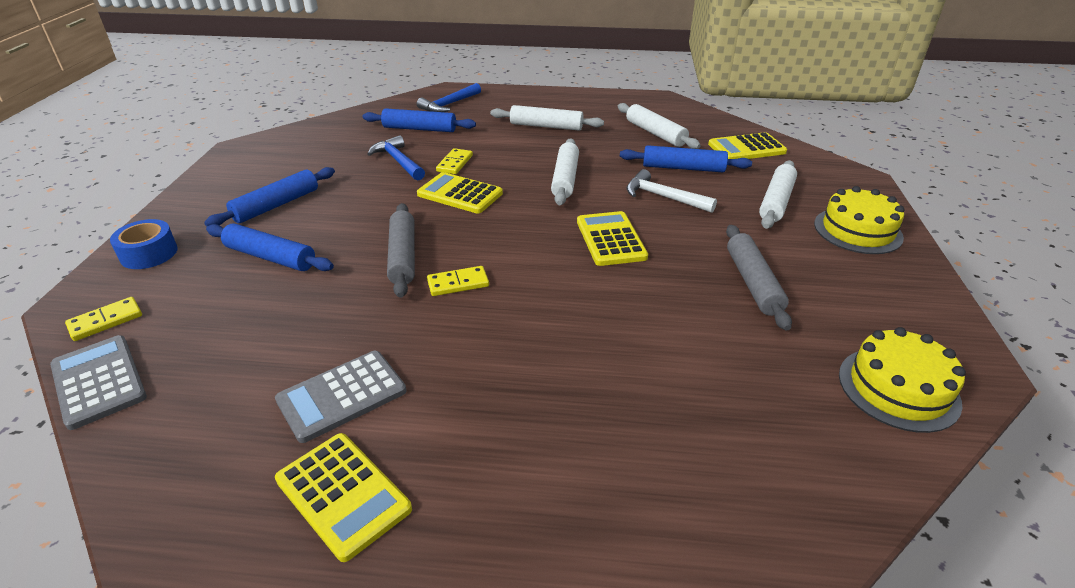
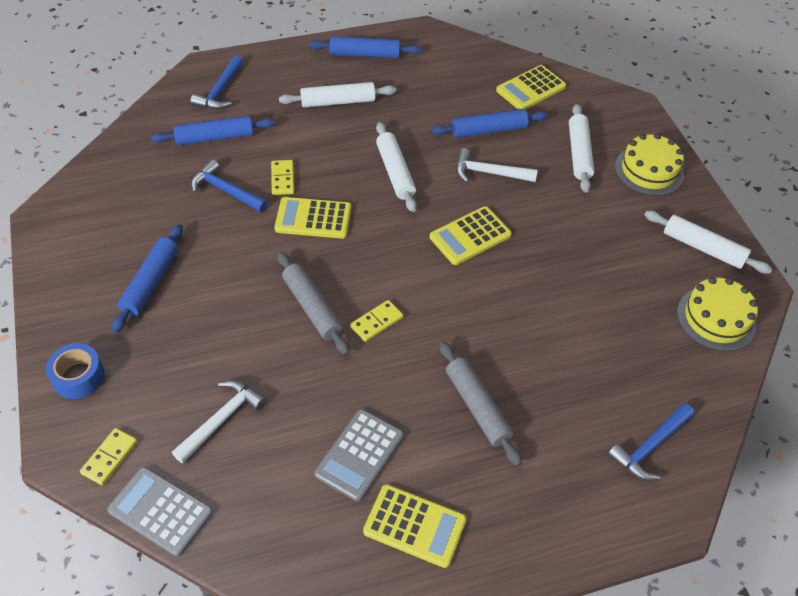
camera: 25 degrees left, 15 degrees up
blue rolling pin [206,223,334,271] -> blue rolling pin moved to [309,36,421,58]
yellow calculator [577,211,648,266] -> yellow calculator turned 90 degrees counterclockwise [430,206,512,265]
white rolling pin [618,103,701,149] -> white rolling pin moved to [644,211,772,274]
grey rolling pin [726,225,792,331] -> grey rolling pin moved to [440,342,522,466]
none -> white hammer [172,380,266,463]
none -> blue hammer [608,403,694,481]

